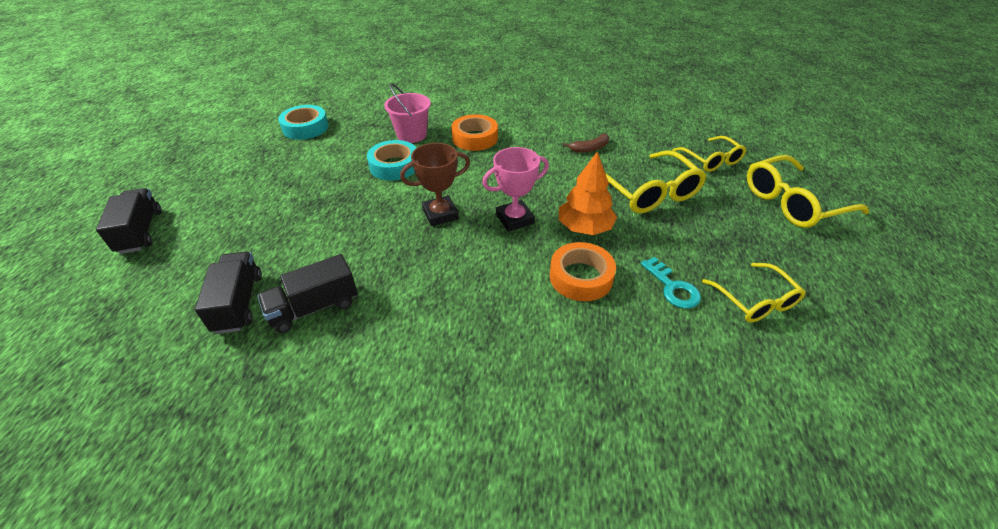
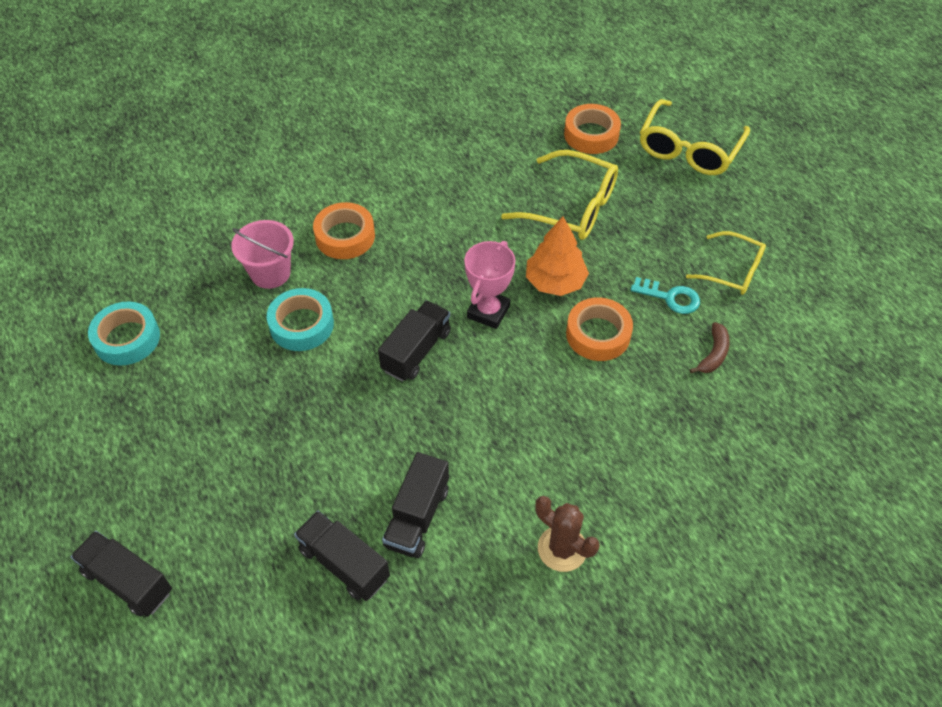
camera: 40 degrees left, 10 degrees up
brown trophy [400,143,470,226] -> black truck [378,300,451,381]
brown banana [563,134,609,153] -> brown banana moved to [690,322,730,373]
yellow glasses [672,136,746,172] -> orange tape [564,104,621,154]
none -> brown cactus [535,496,599,572]

